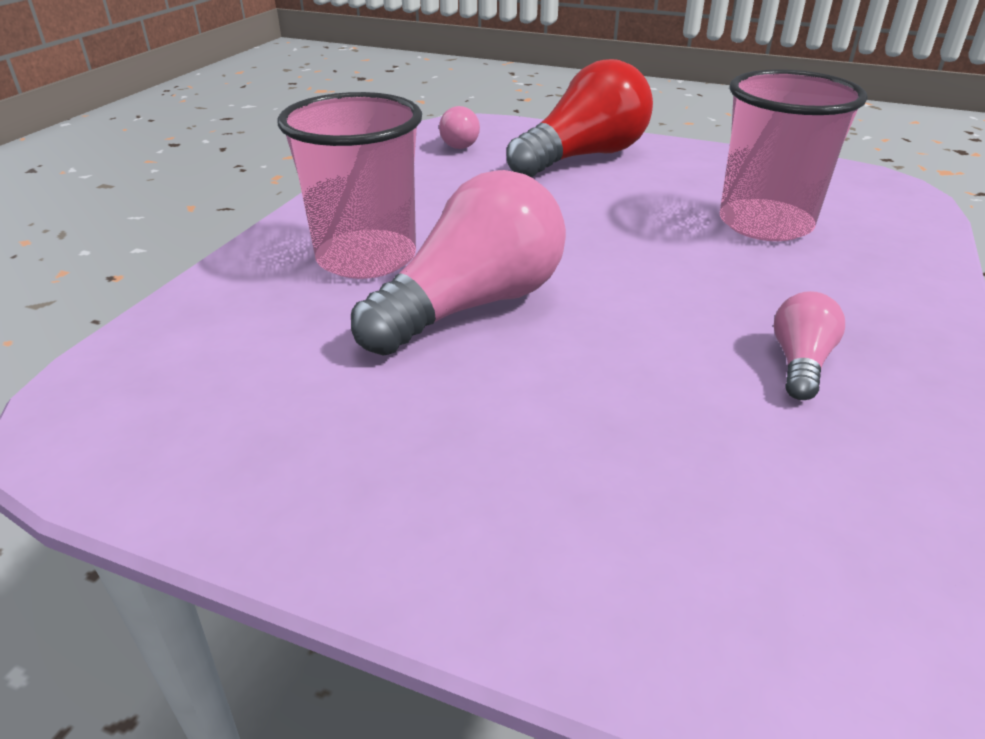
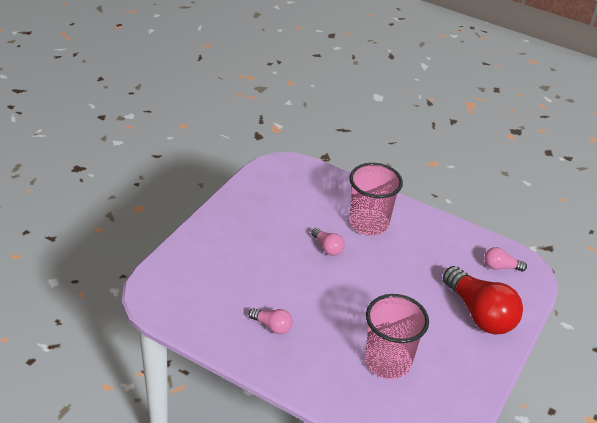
camera: 95 degrees right, 5 degrees up
pink light bulb [351,170,566,355] -> pink light bulb [311,228,345,256], size x0.47

